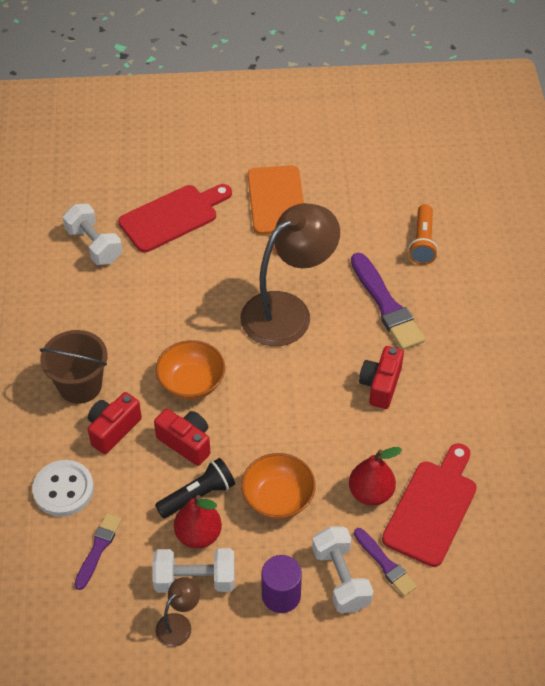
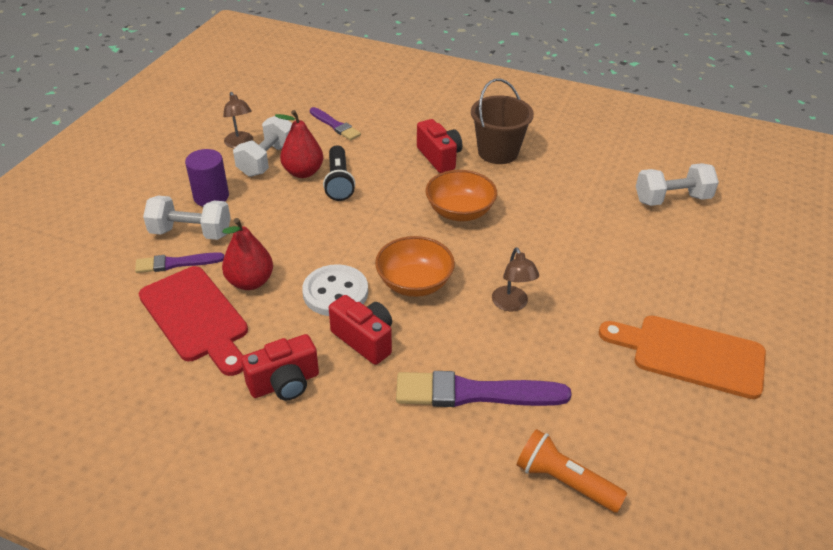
camera: 115 degrees right, 10 degrees down
white button [32,460,94,517] -> white button moved to [302,264,368,316]
red cutting board [118,184,232,253] -> none
red camera [154,409,211,466] -> red camera moved to [241,334,319,400]
brown lamp [241,203,340,346] -> brown lamp [492,247,539,311], size x0.43
orange bowl [241,453,316,519] -> orange bowl moved to [375,236,455,297]

